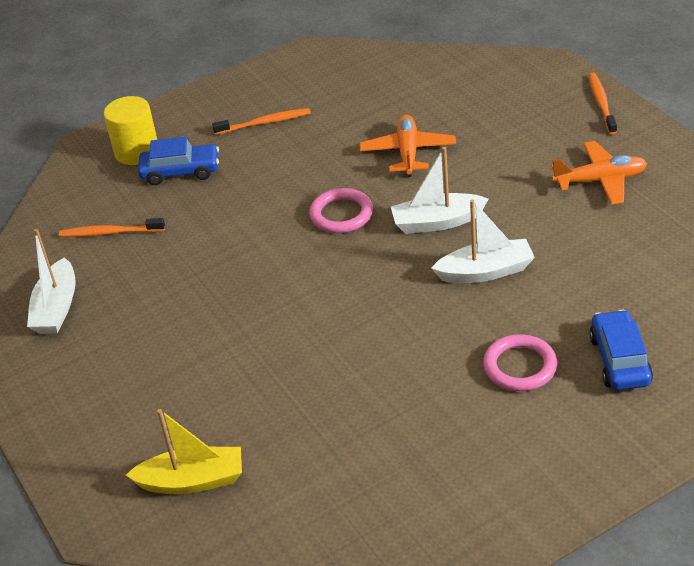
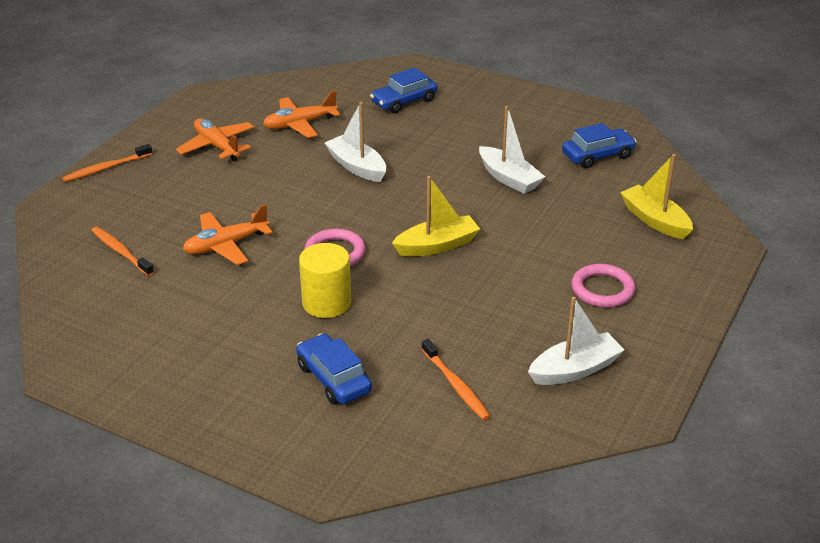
camera: 125 degrees left, 5 degrees down
yellow cylinder [104,96,157,165] -> yellow cylinder moved to [299,243,351,318]
orange toothbrush [212,108,311,135] -> orange toothbrush moved to [91,227,154,276]
white boat [391,147,488,234] -> white boat moved to [479,106,545,194]
pink ring [483,334,557,391] -> pink ring moved to [571,264,636,307]
none -> orange plane [263,91,340,138]
none -> yellow boat [392,176,480,256]
none -> blue car [562,123,637,168]

